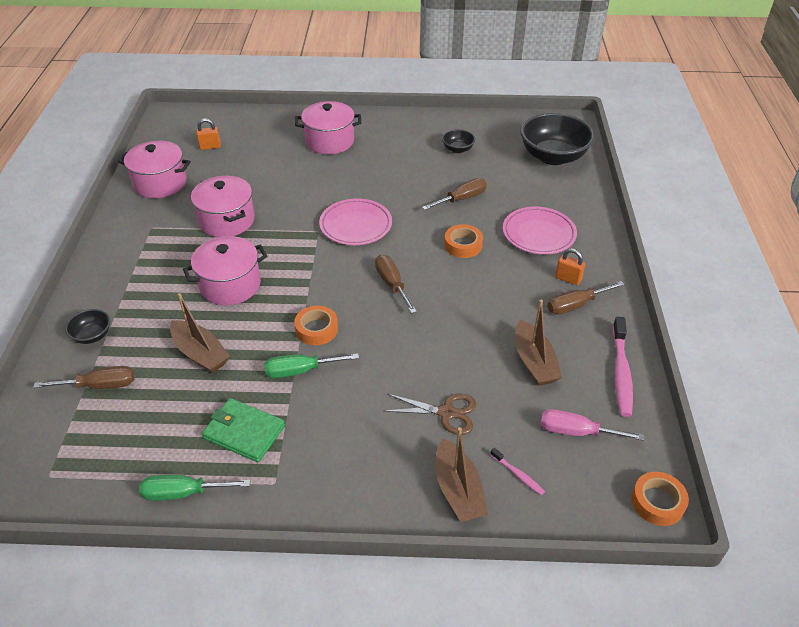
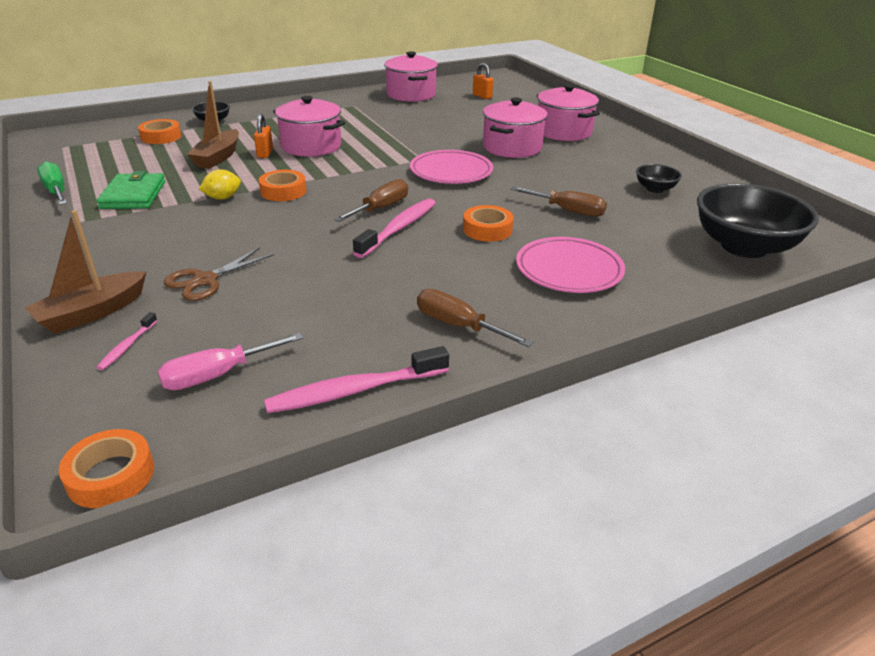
camera: 60 degrees right, 10 degrees down
brown screwdriver [33,366,134,389] -> orange tape [138,119,181,144]
pink pot [191,176,255,237] -> pink pot moved to [483,97,548,158]
green screwdriver [264,353,359,378] -> yellow lemon [199,169,241,200]
brown scissors [384,394,476,435] -> brown scissors turned 60 degrees clockwise [164,247,274,301]
brown boat [515,300,562,386] -> none
pink screwdriver [541,409,645,441] -> pink screwdriver turned 105 degrees counterclockwise [158,333,304,390]
orange padlock [555,248,585,285] -> orange padlock moved to [254,114,273,158]
none -> pink toothbrush [353,198,436,258]

